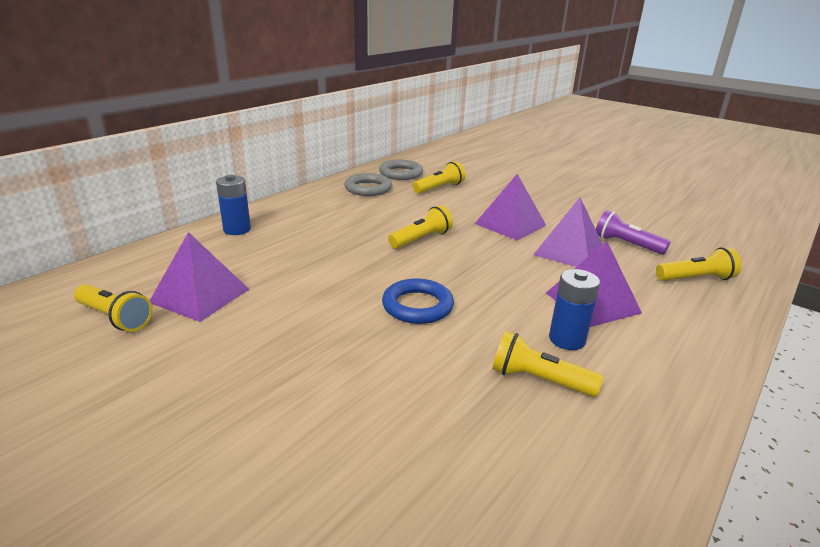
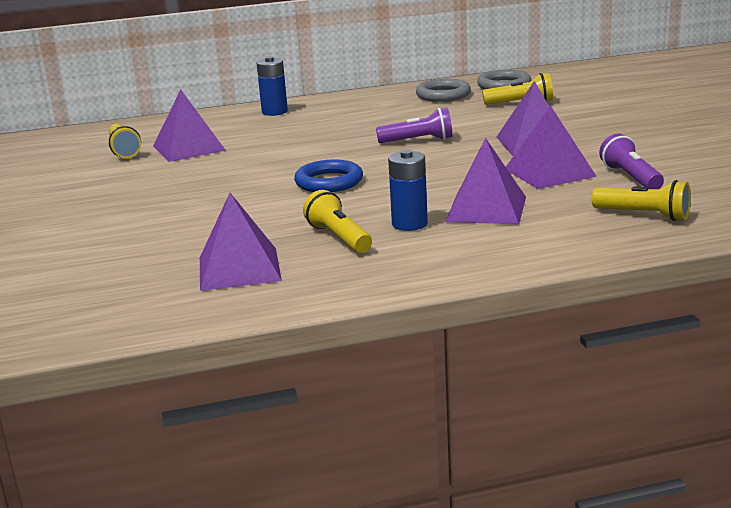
camera: 40 degrees right, 5 degrees down
yellow flashlight [388,205,453,248] -> purple flashlight [376,108,453,143]
none -> purple pyramid [200,193,282,291]

